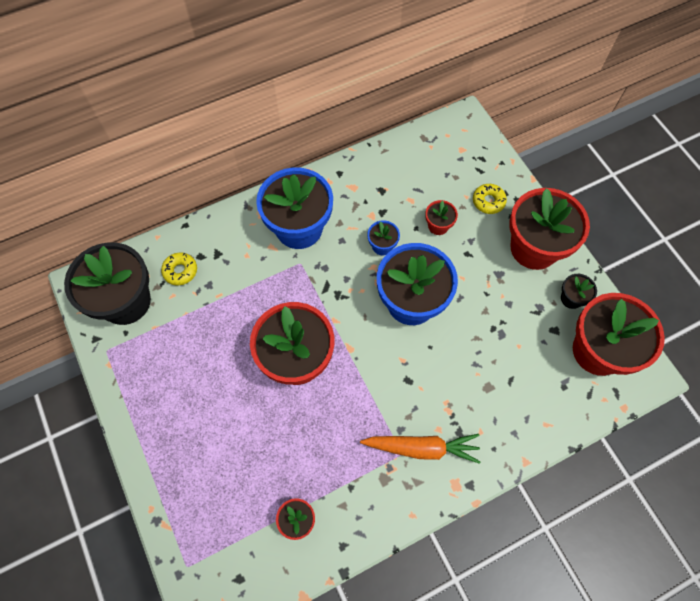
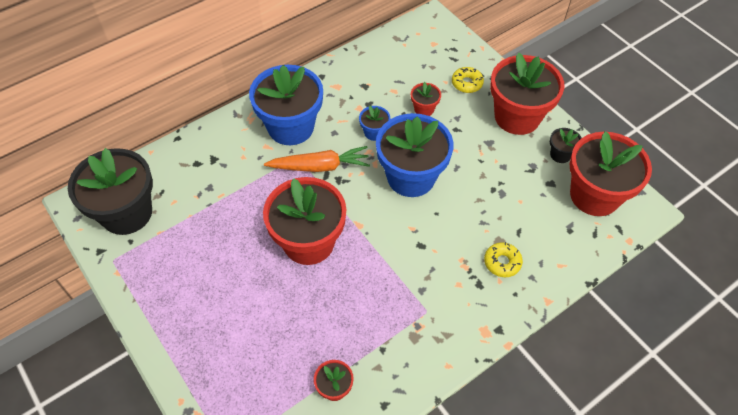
camera: 10 degrees left, 10 degrees down
yellow donut [161,253,197,286] -> yellow donut moved to [484,242,523,277]
orange carrot [360,434,481,464] -> orange carrot moved to [264,146,370,172]

